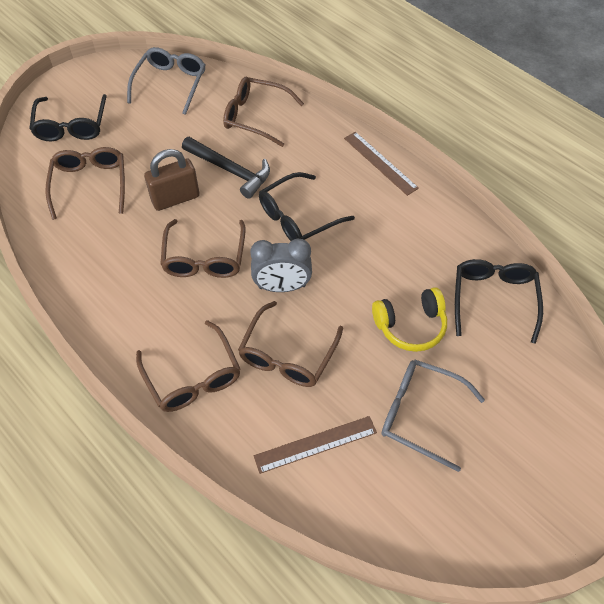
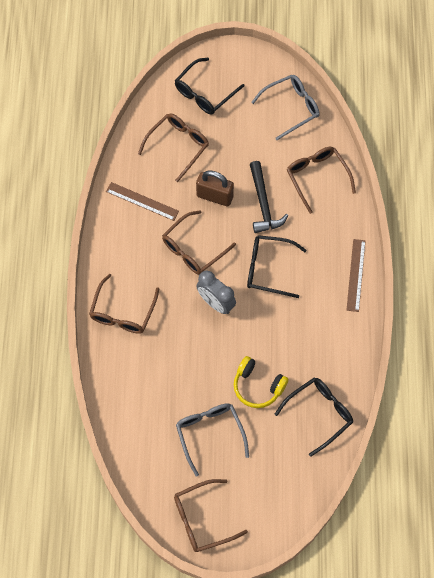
camera: 45 degrees right, 10 degrees up
brown glasses [238,301,343,387] -> brown glasses moved to [174,479,248,552]
brown ruler [254,416,377,474] -> brown ruler moved to [106,182,179,221]

